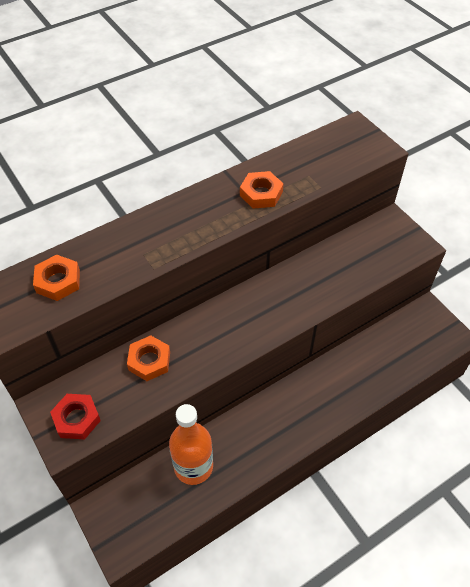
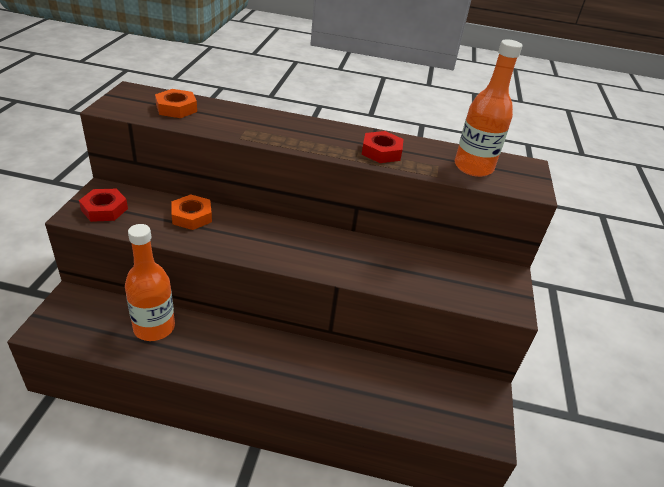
camera: 40 degrees right, 15 degrees down
orange nut [240,171,284,209] -> red nut [362,131,403,163]
none -> orange bottle [455,39,522,177]

